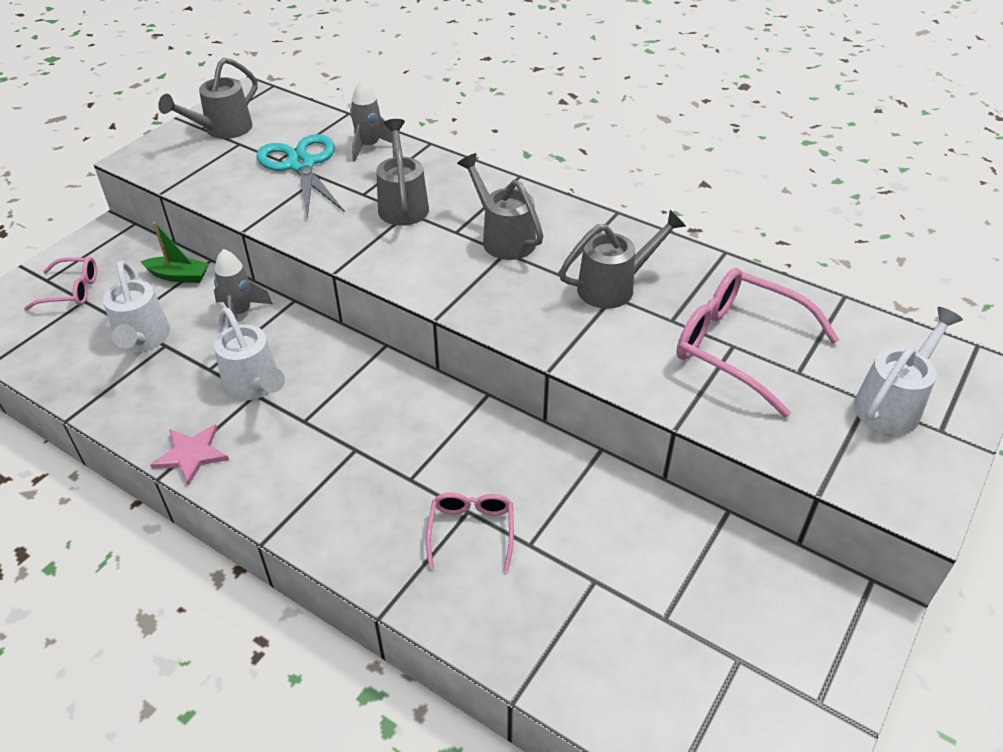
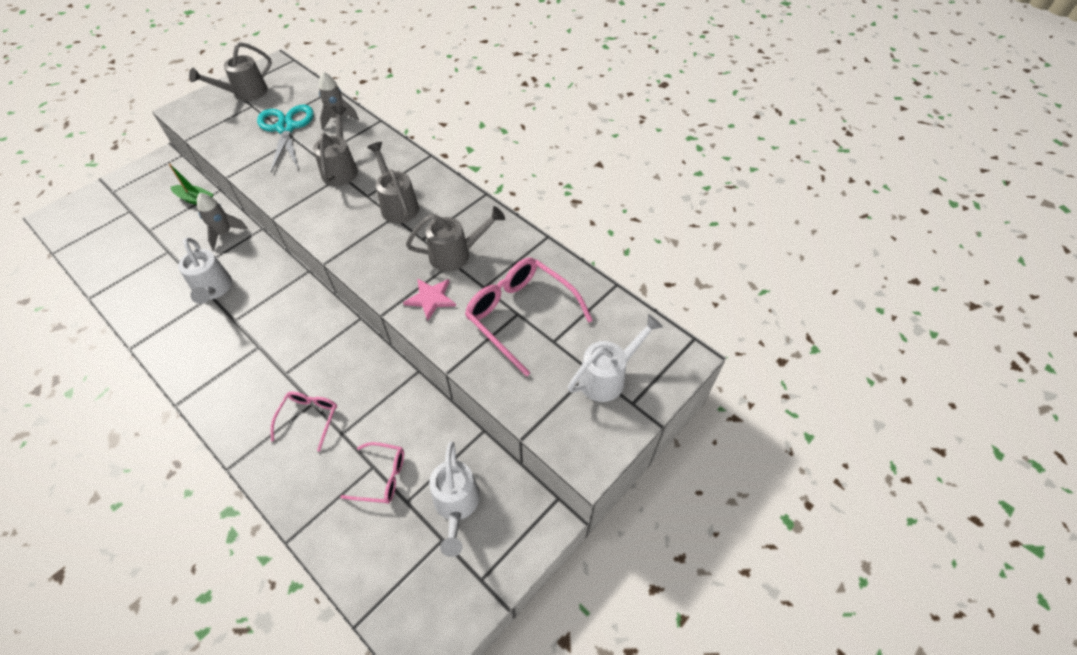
camera: 10 degrees right, 10 degrees up
pink glasses [24,257,97,311] -> pink glasses moved to [340,442,404,504]
white watering can [103,260,170,352] -> white watering can moved to [429,441,480,557]
pink star [150,424,229,486] -> pink star moved to [403,278,456,321]

